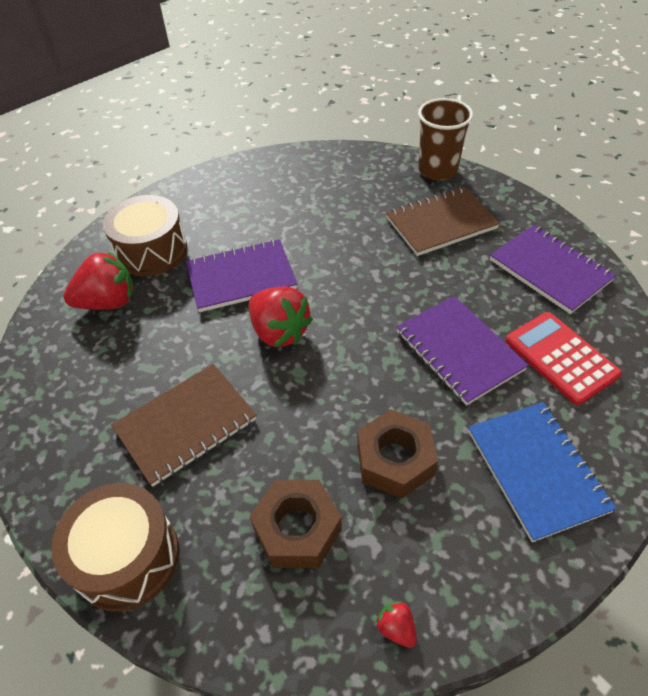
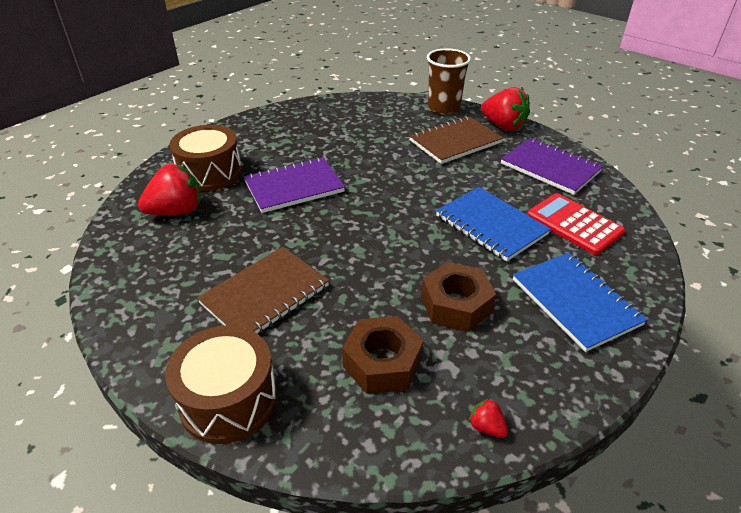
camera: 10 degrees left, 10 degrees down
red strawberry [249,286,313,347] -> red strawberry moved to [481,87,530,131]
purple notebook [396,296,529,405] -> blue notebook [436,187,551,262]

